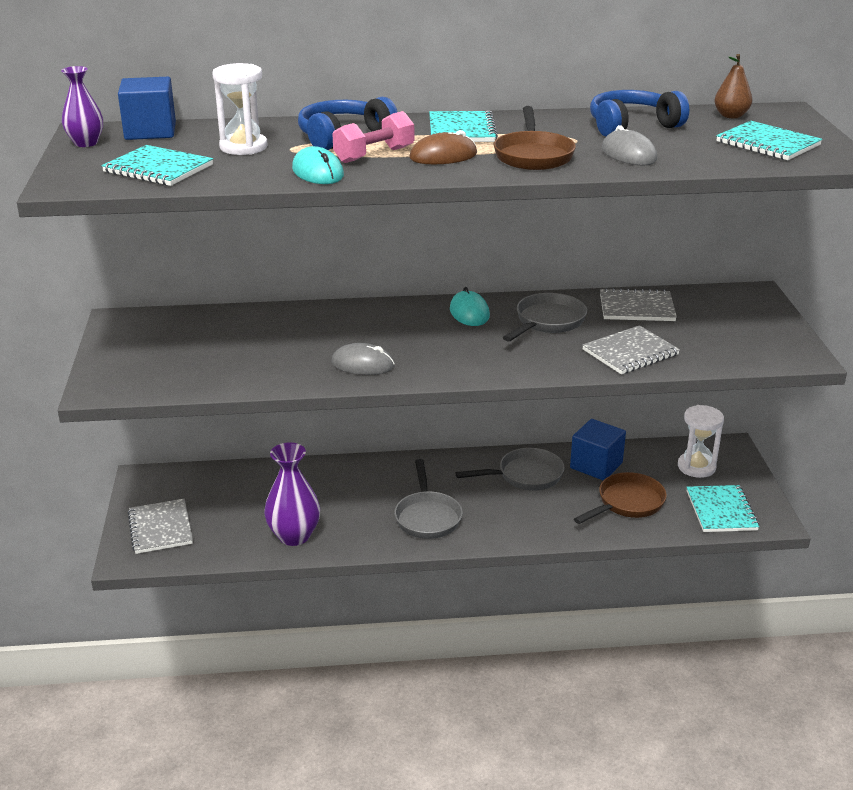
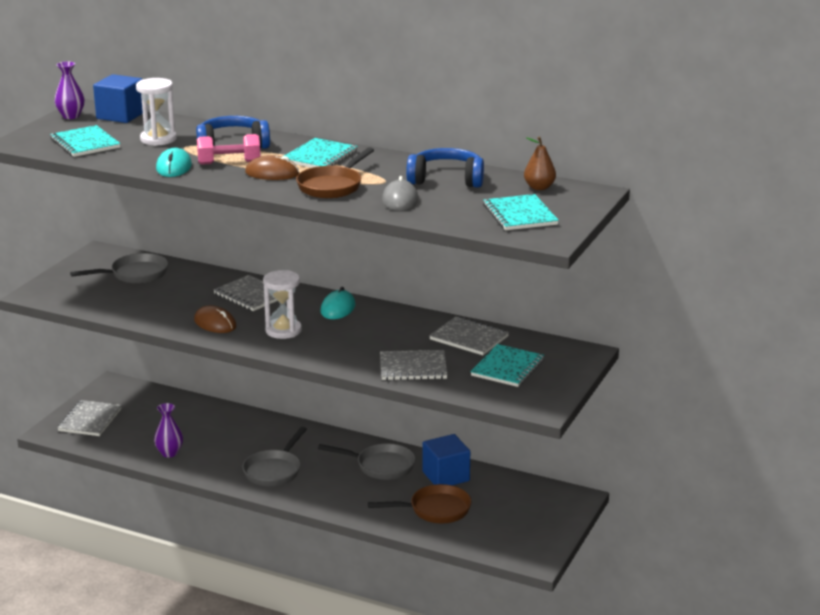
camera: 30 degrees right, 5 degrees down
purple vase [264,442,320,546] -> purple vase [154,403,183,458], size x0.64
grey mouse [331,343,395,375] -> brown mouse [194,305,236,333]
grey pan [503,293,587,341] -> grey pan moved to [70,253,168,284]
white hourglass [678,405,724,478] -> white hourglass moved to [263,270,302,339]
turquoise notebook [687,485,759,532] -> turquoise notebook moved to [470,344,544,387]
none -> grey notebook [213,275,277,311]

